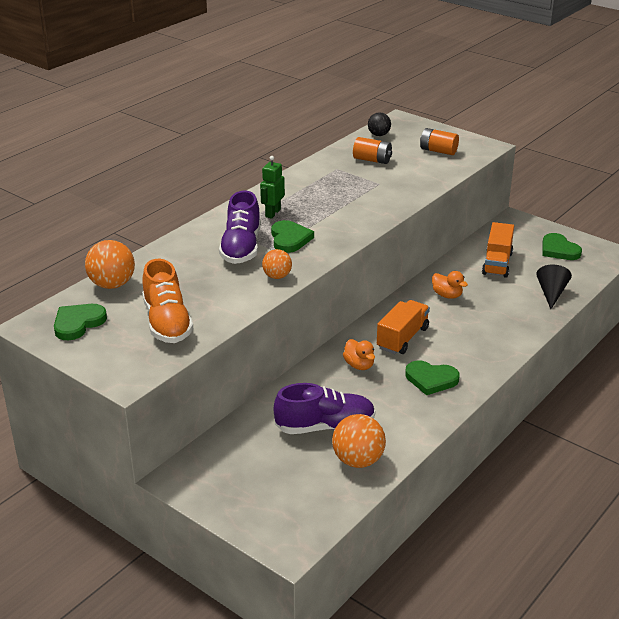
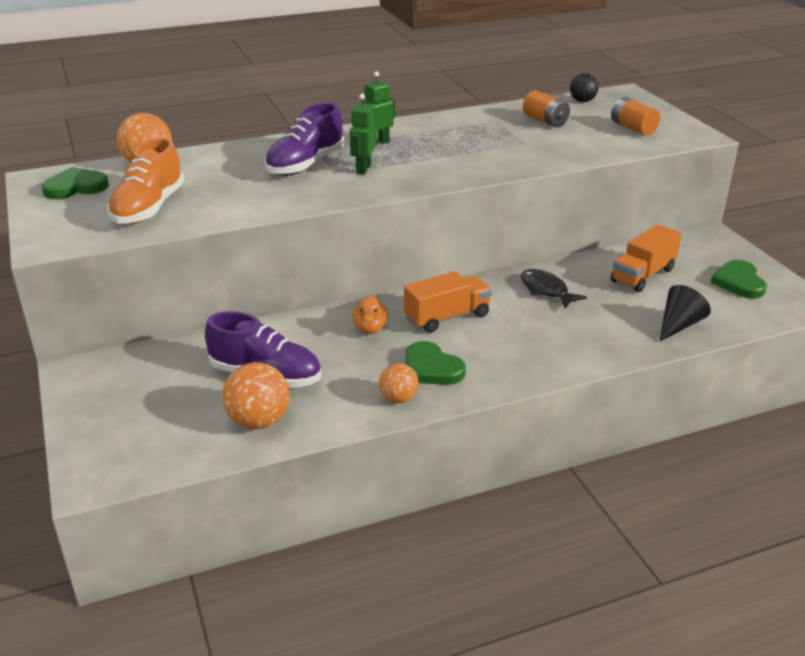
camera: 30 degrees right, 0 degrees up
orange ball [262,249,292,279] -> orange ball moved to [379,363,419,403]
green heart [271,220,314,253] -> green robot [350,94,376,175]
orange duck [432,271,468,299] -> black fish [521,269,587,308]

